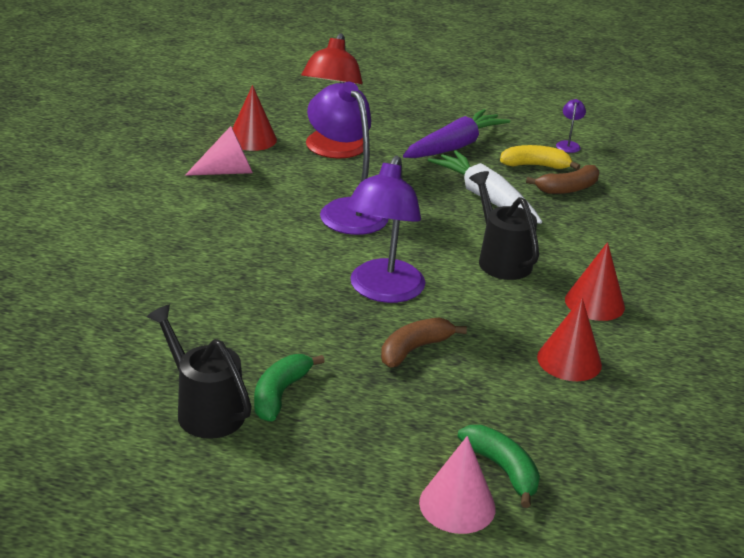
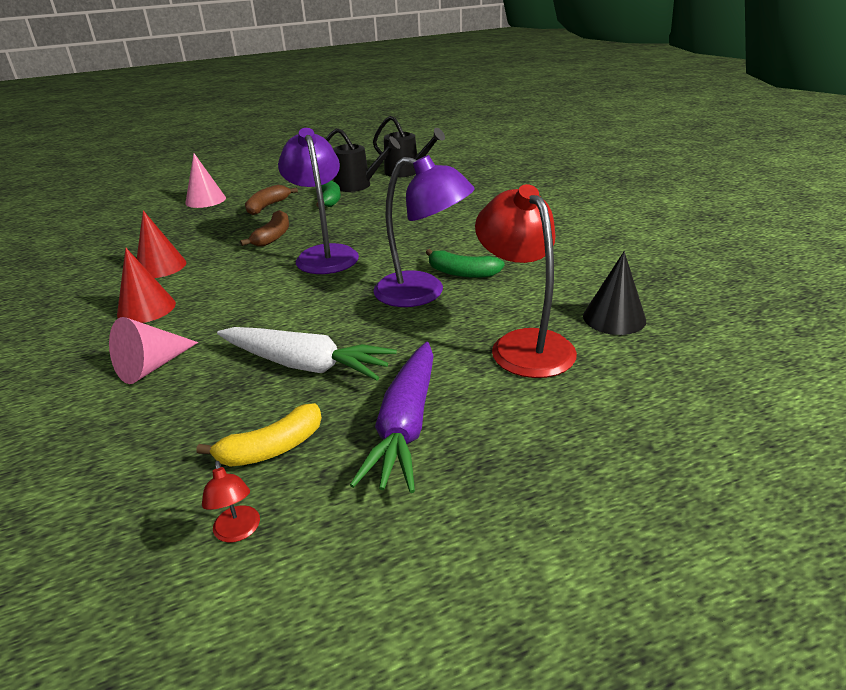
camera: 150 degrees right, 0 degrees up
pink cone [185,126,253,176] -> pink cone moved to [109,317,198,384]
red cone [232,85,277,151] -> black cone [583,251,646,335]
green banana [457,425,540,508] -> green banana moved to [425,249,505,278]
black watering can [469,171,539,280] -> black watering can moved to [373,116,445,177]
brown banana [526,165,599,194] -> brown banana moved to [245,185,298,215]
purple lamp [556,99,586,153] -> red lamp [202,461,260,543]

